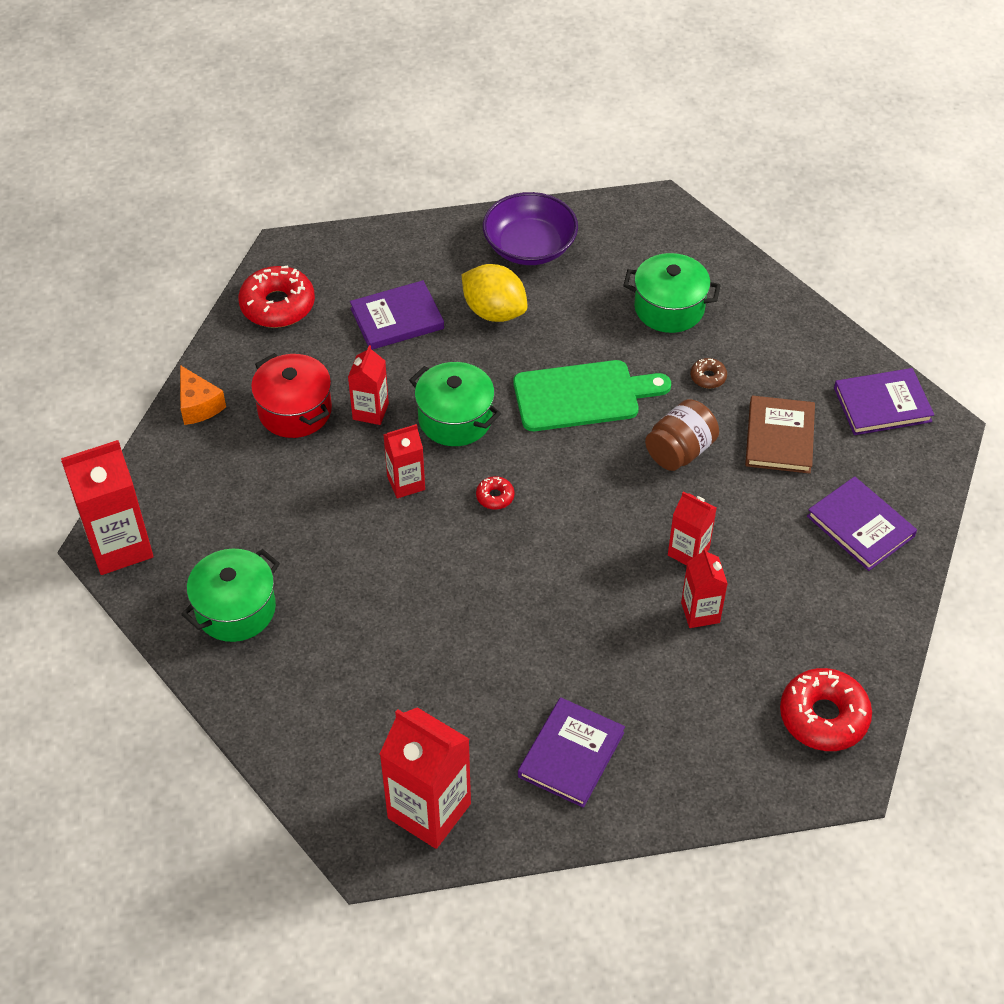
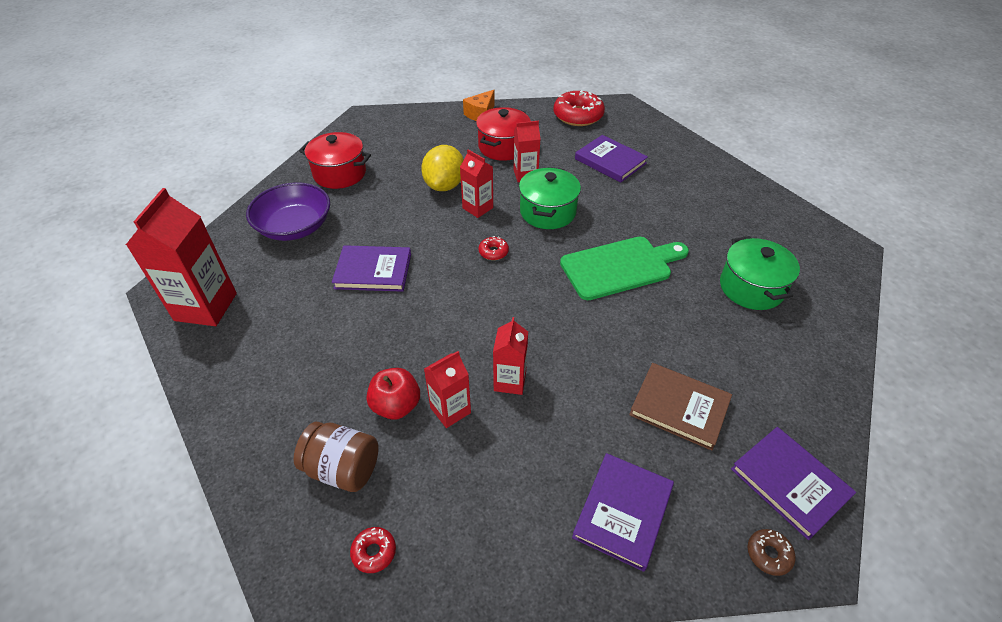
camera: 65 degrees right, 5 degrees down
red carton [61,440,154,575] -> none
green pot [181,549,280,642] -> red pot [299,132,371,189]
yellow lemon [462,264,527,322] -> yellow lemon moved to [421,145,464,191]
purple bowl [483,192,578,265] -> purple bowl moved to [246,182,330,241]
green cutting board [513,360,671,431] -> green cutting board turned 75 degrees counterclockwise [560,237,689,300]
purple book [518,697,625,808] -> purple book moved to [332,245,411,292]
brown jar [645,399,719,471] -> brown jar moved to [294,422,379,492]
brown donut [690,358,727,388] -> brown donut moved to [748,529,796,576]
brown book [745,396,815,474] -> brown book turned 45 degrees clockwise [629,363,732,451]
red donut [780,668,872,751] -> red donut [350,527,396,573], size x0.47
none -> red apple [366,368,420,420]

